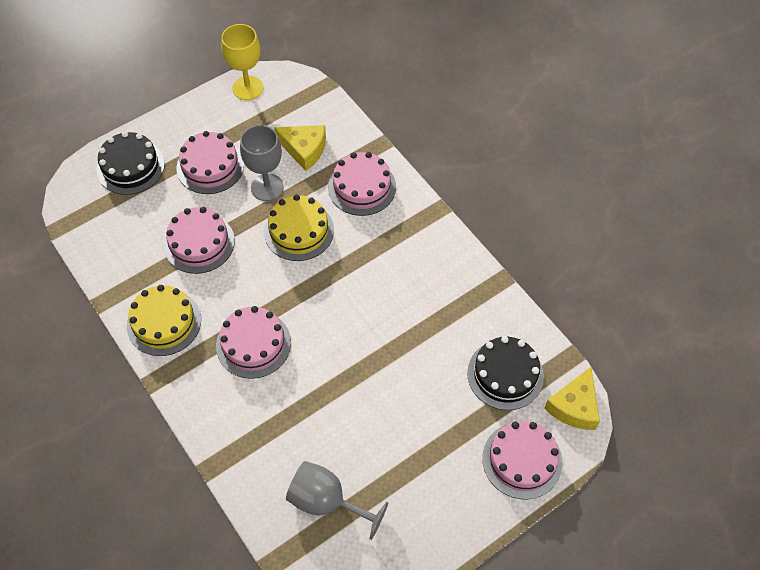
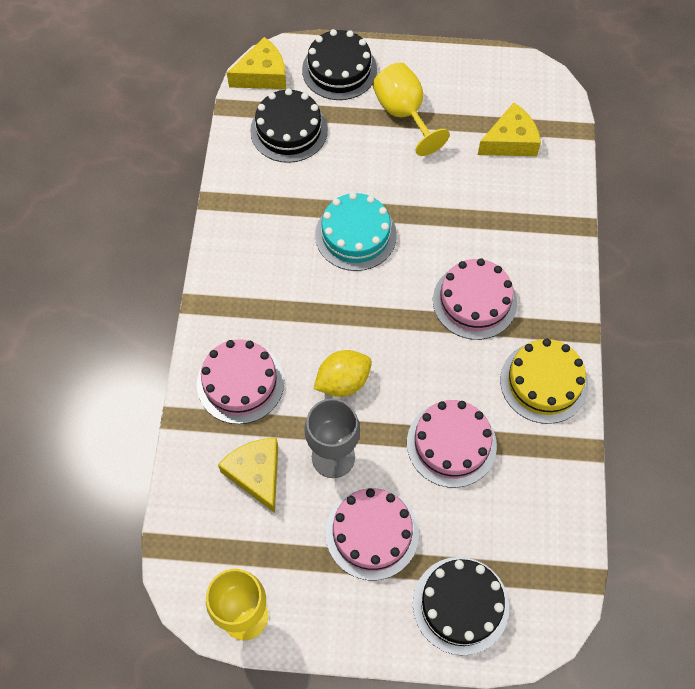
camera: 140 degrees left, 5 degrees up
yellow cake [264,194,334,261] -> yellow lemon [313,350,372,397]
grey goblet [286,461,388,540] -> yellow cheese [478,103,541,156]
pink cake [482,421,563,499] -> black cake [302,29,377,100]
none -> turquoise cake [315,192,397,271]
none -> yellow goblet [373,63,450,156]

